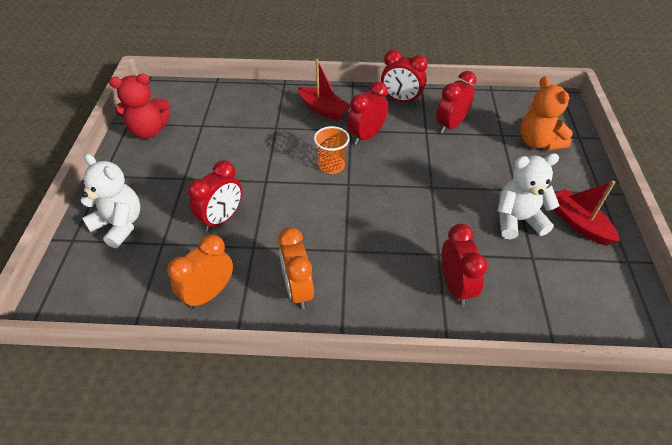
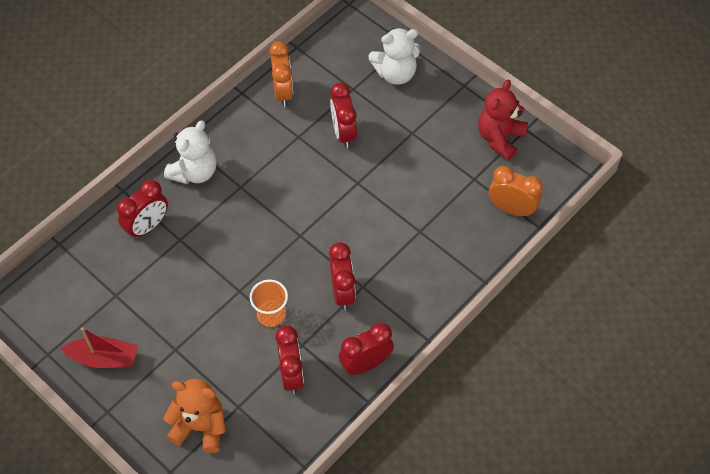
camera: 130 degrees right, 10 degrees up
orange clock [278,227,314,309] -> orange clock moved to [489,166,543,217]
red boat [298,59,351,121] -> none
orange cup [314,126,350,174] -> orange cup moved to [250,279,288,327]
red clock [441,224,487,306] -> red clock turned 75 degrees counterclockwise [117,180,168,239]
white teddy bear [497,153,559,239] -> white teddy bear moved to [164,120,217,184]

